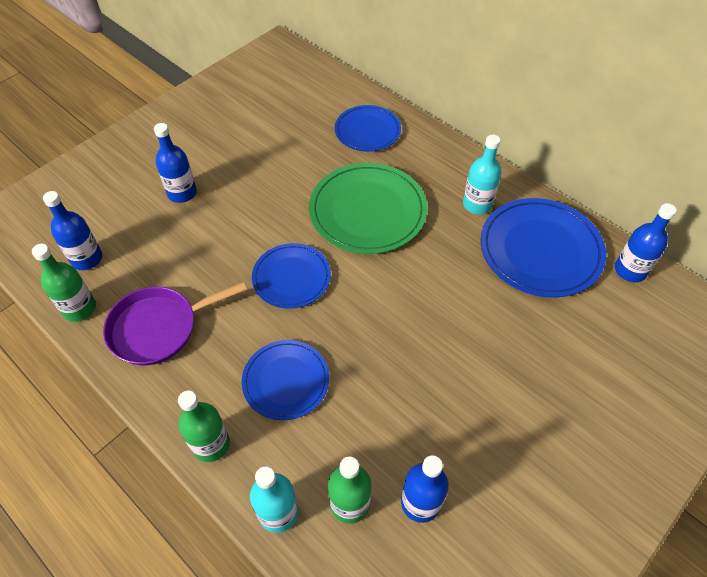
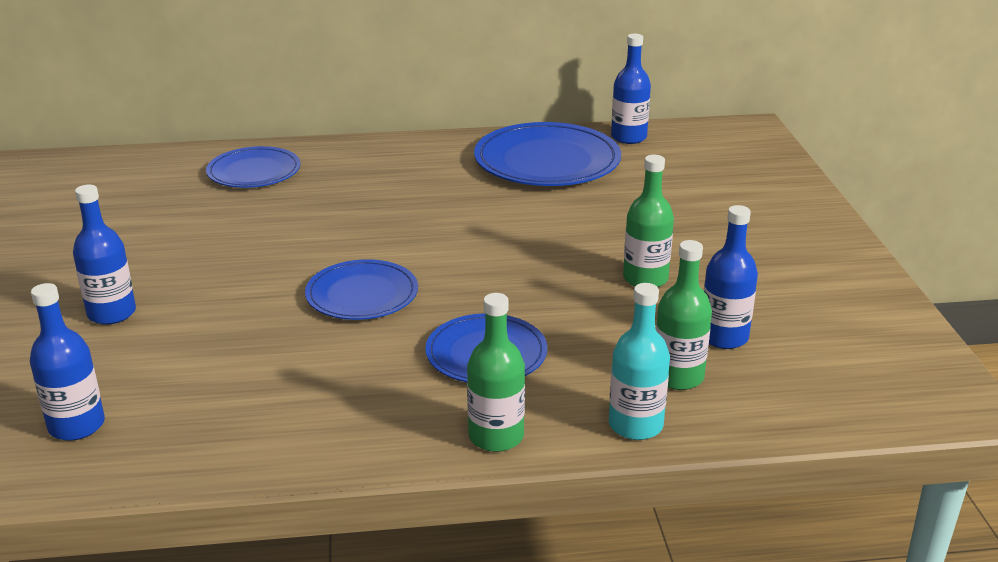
camera: 50 degrees left, 25 degrees down
green bottle [32,244,96,322] -> green bottle moved to [623,155,674,287]
purple pan [103,282,247,365] -> none
green plate [309,163,428,254] -> none
turquoise bottle [463,135,501,215] -> none

